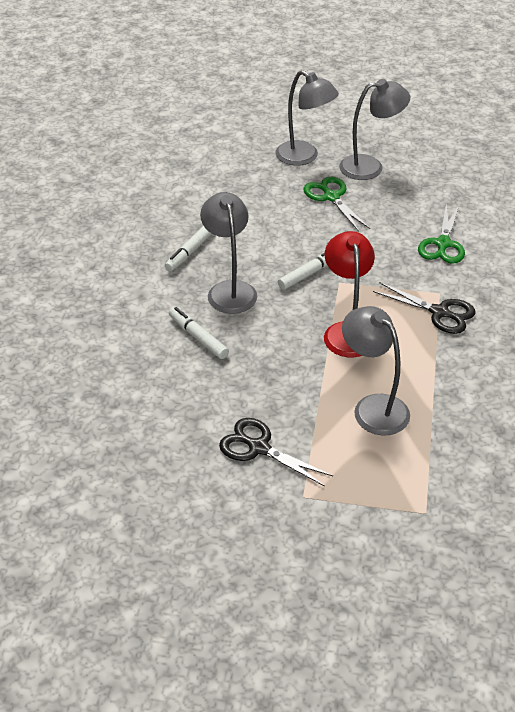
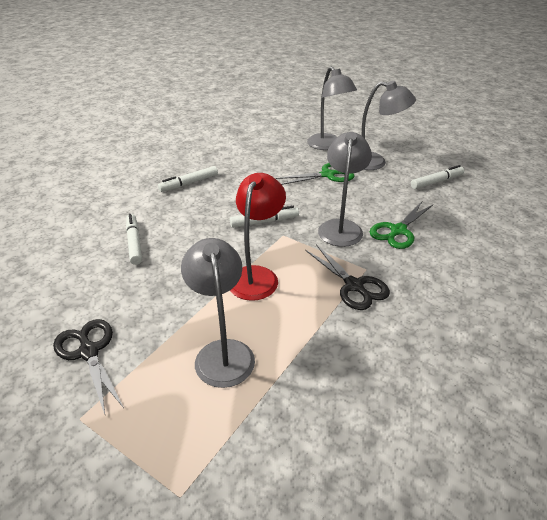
camera: 25 degrees right, 5 degrees down
grey lamp [200,192,257,314] -> grey lamp moved to [318,132,372,247]
green scissors [303,177,370,231] -> green scissors turned 75 degrees clockwise [275,163,355,185]
none -> white marker [411,165,464,189]

